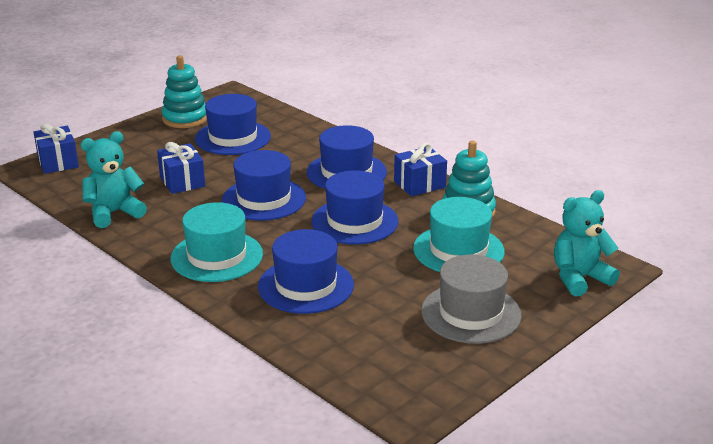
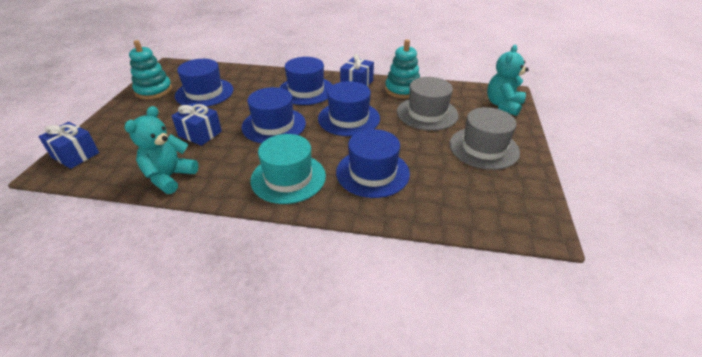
camera: 35 degrees left, 10 degrees up
turquoise hat [413,197,505,272] -> grey hat [397,77,459,131]

